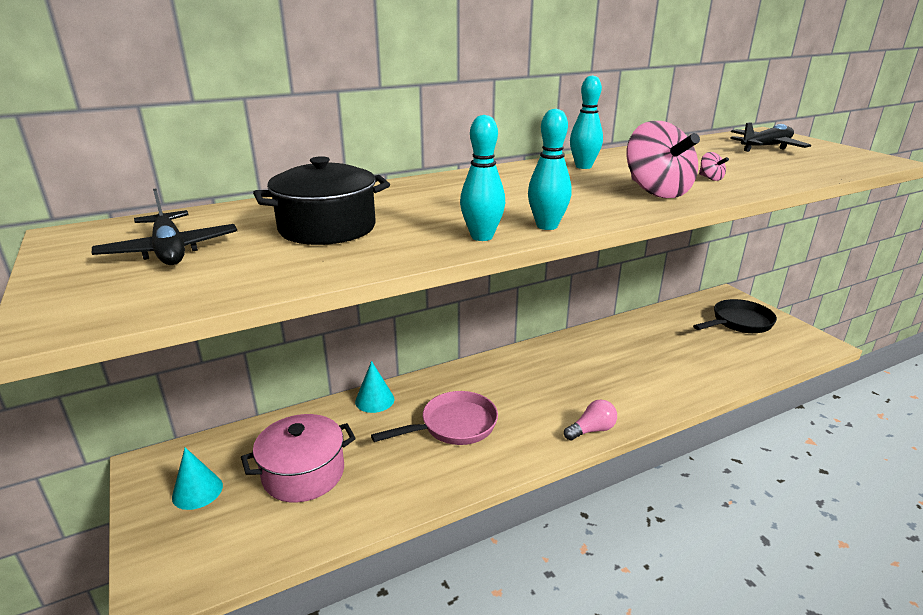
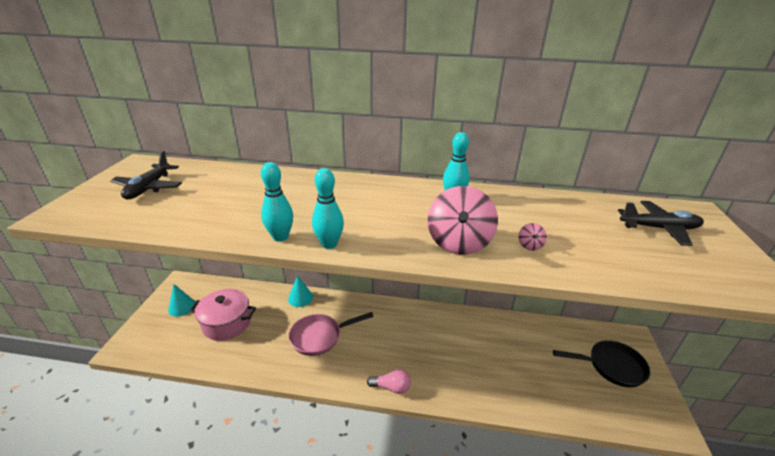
camera: 35 degrees right, 5 degrees up
black pot [253,156,390,245] -> none
pink pan [371,391,498,445] -> pink pan turned 150 degrees clockwise [289,312,374,356]

